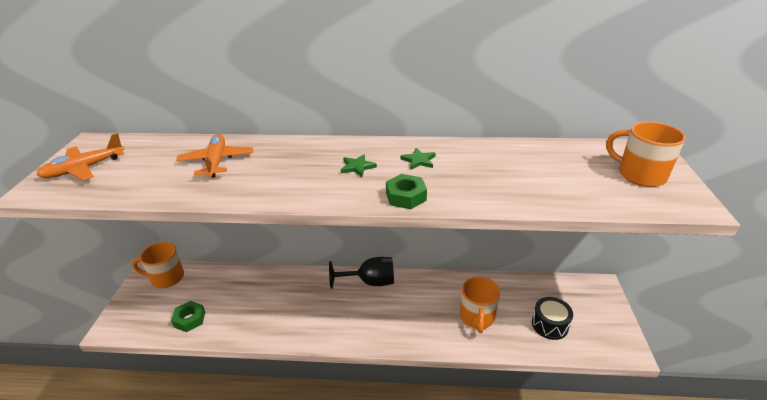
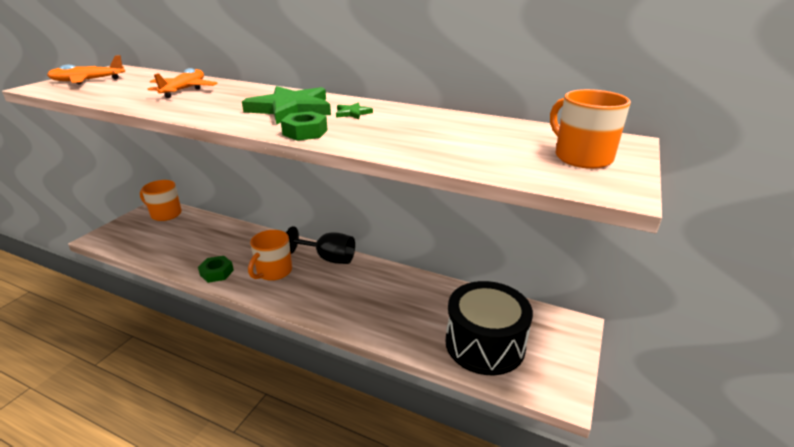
camera: 20 degrees right, 5 degrees down
green nut [171,301,205,332] -> green nut moved to [198,256,234,283]
green star [341,154,377,177] -> green star [242,86,331,125], size x2.35
orange mug [460,277,500,333] -> orange mug moved to [248,230,292,281]
black drum [532,297,573,340] -> black drum [446,281,533,375], size x1.87

